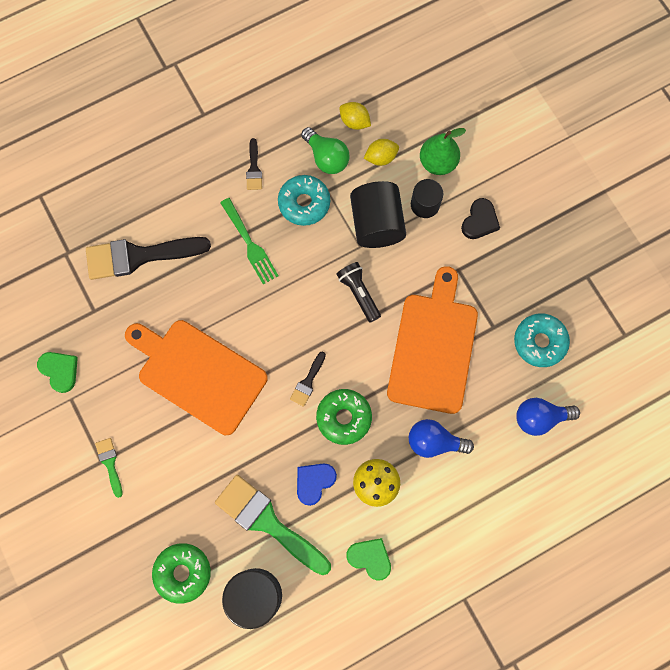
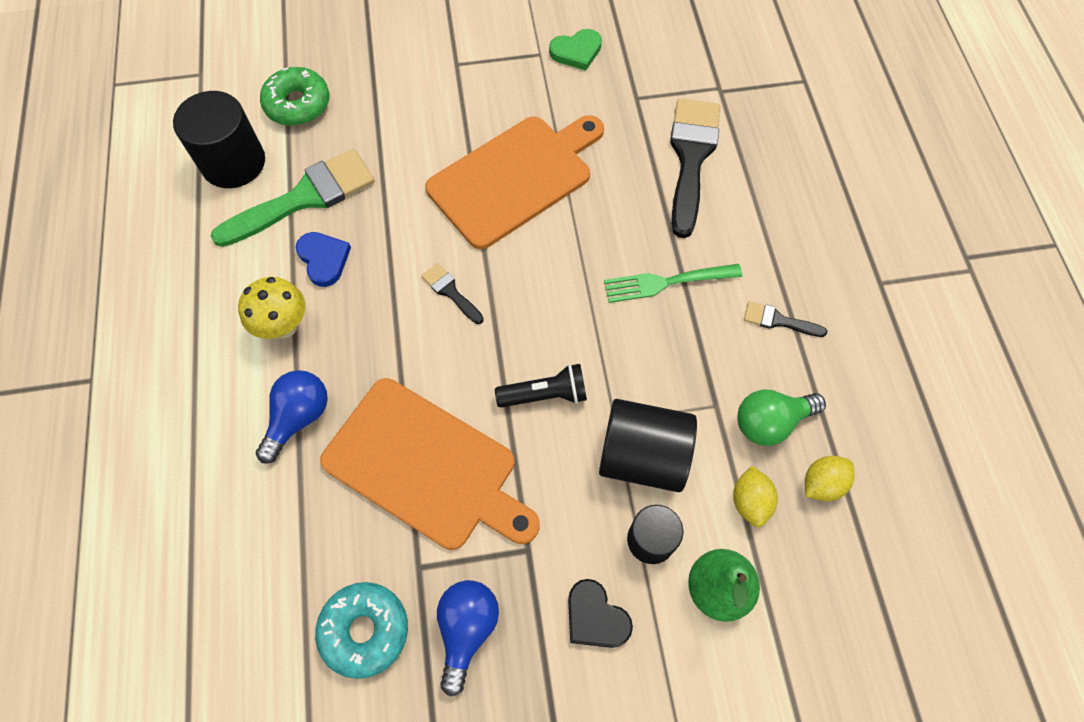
camera: 110 degrees right, 10 degrees down
green brush [95,438,123,498] -> none
turquoise donut [278,175,330,226] -> none
green donut [316,389,372,445] -> none
green heart [346,538,391,581] -> none
blue light bulb [516,398,580,436] -> blue light bulb moved to [437,580,499,696]

